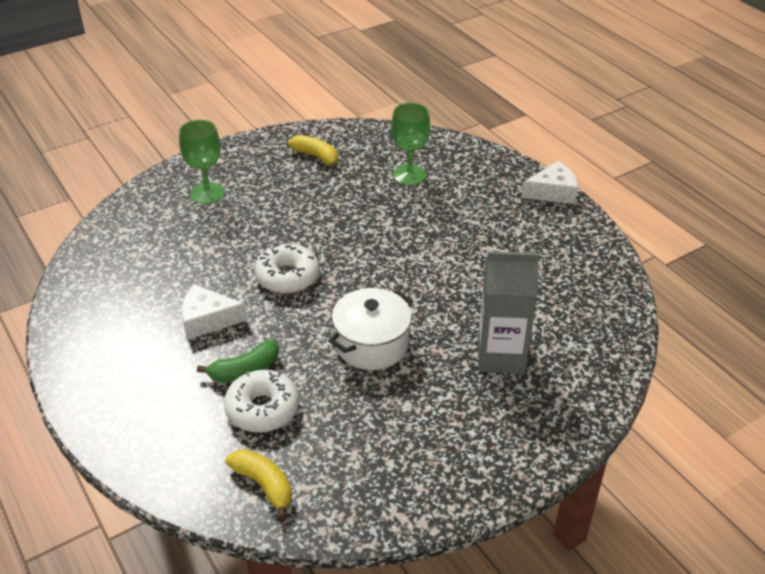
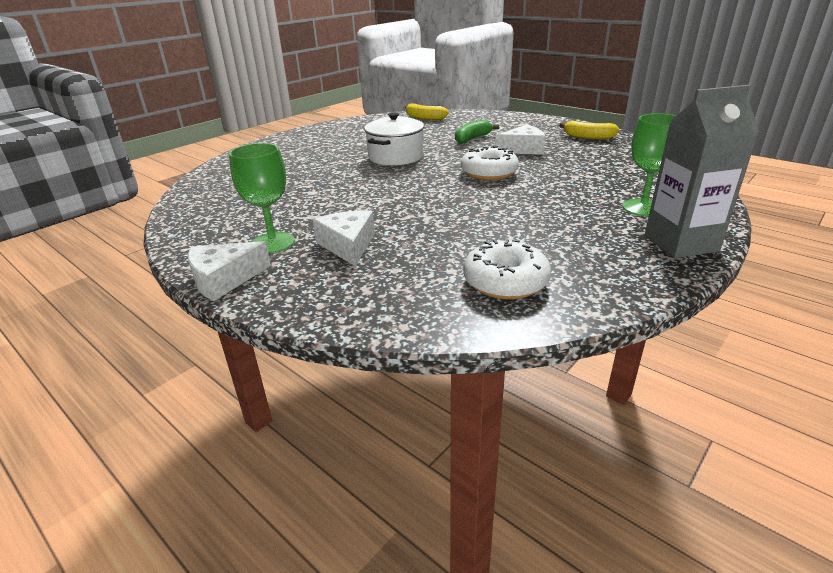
camera: 165 degrees right, 10 degrees down
white donut [224,370,299,433] -> white donut moved to [463,239,551,300]
yellow banana [288,135,338,170] -> yellow banana moved to [559,121,619,139]
green goblet [391,103,430,185] -> green goblet moved to [229,143,295,253]
grey carton [478,251,540,374] -> grey carton moved to [645,85,760,258]
none -> white cheese [313,210,375,267]

